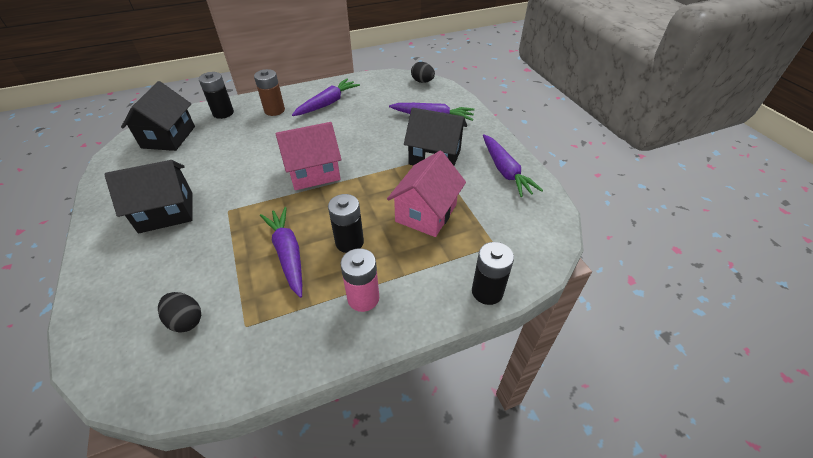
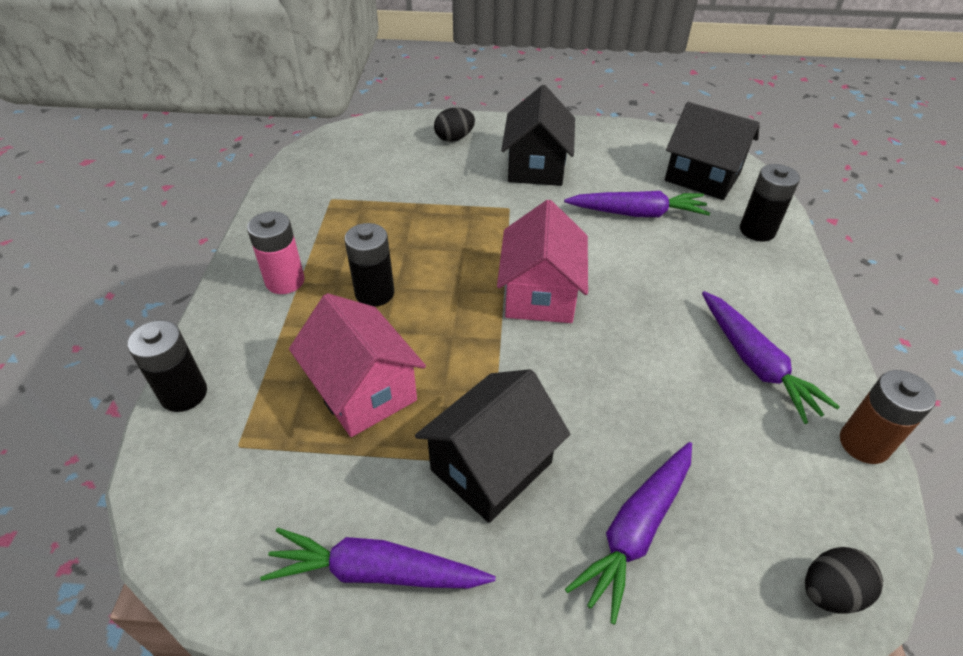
camera: 115 degrees right, 0 degrees up
black egg [158,292,201,332] -> black egg moved to [434,108,475,142]
brown battery [254,69,285,116] -> brown battery moved to [840,370,936,464]
purple carrot [260,207,302,298] -> purple carrot moved to [564,191,710,217]

